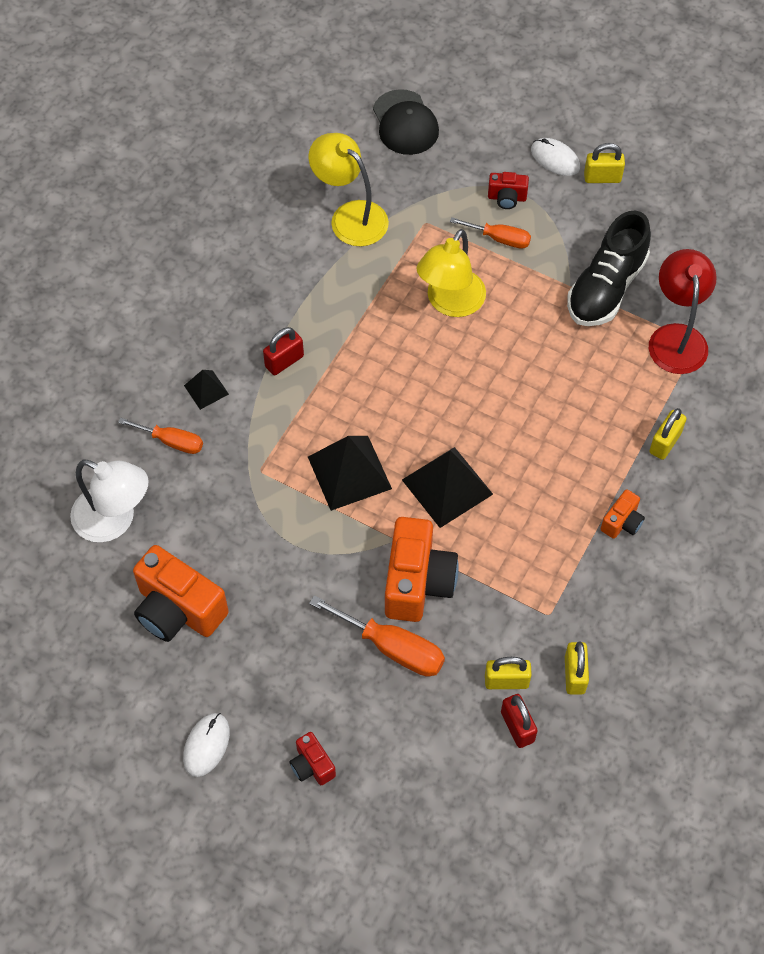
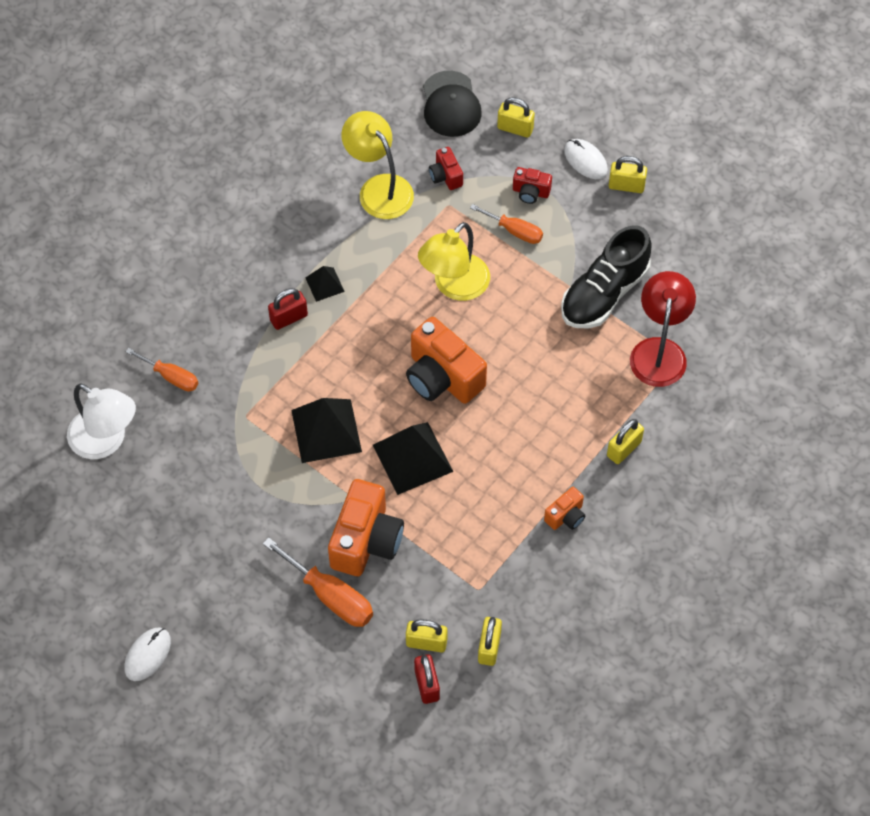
camera: 10 degrees right, 0 degrees up
orange camera [133,545,229,642] -> orange camera moved to [406,317,487,404]
black pyramid [184,370,229,410] -> black pyramid moved to [305,266,345,302]
red camera [290,732,336,785] -> red camera moved to [429,147,463,190]
none -> yellow padlock [497,97,535,138]

